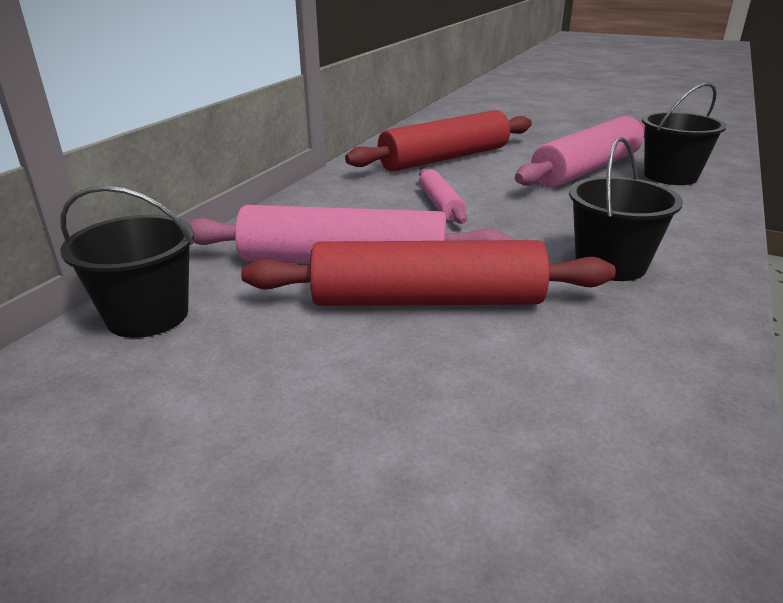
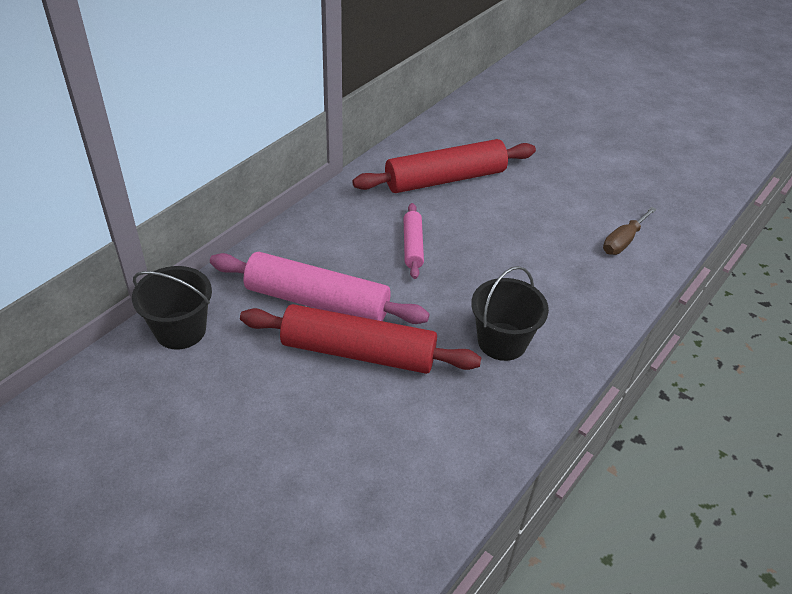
camera: 10 degrees right, 15 degrees up
pink rolling pin [515,116,645,188] -> none
black bucket [642,83,727,185] -> brown screwdriver [603,207,657,255]

